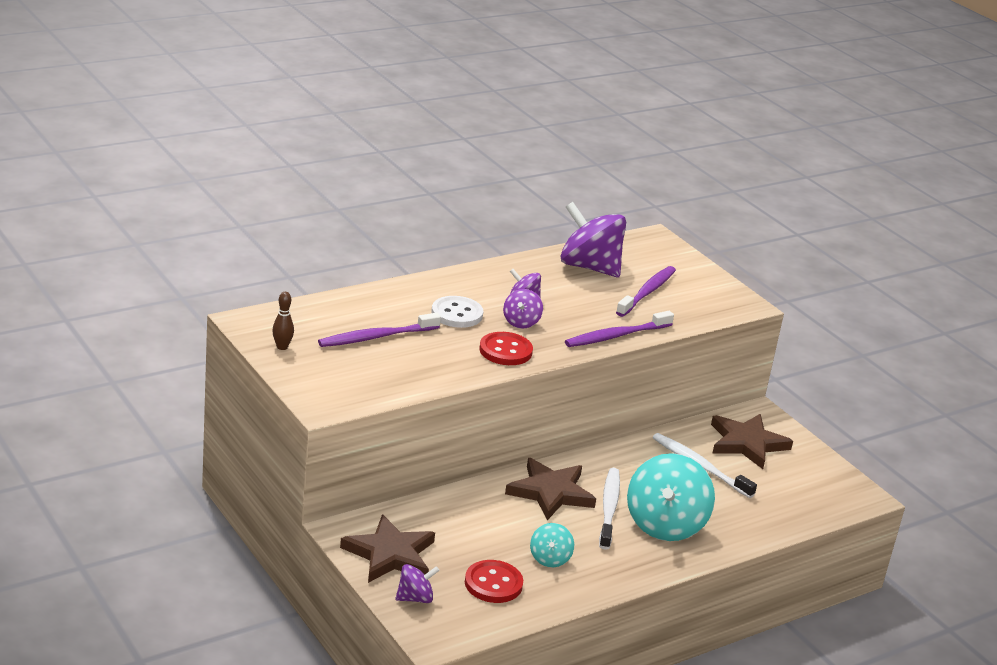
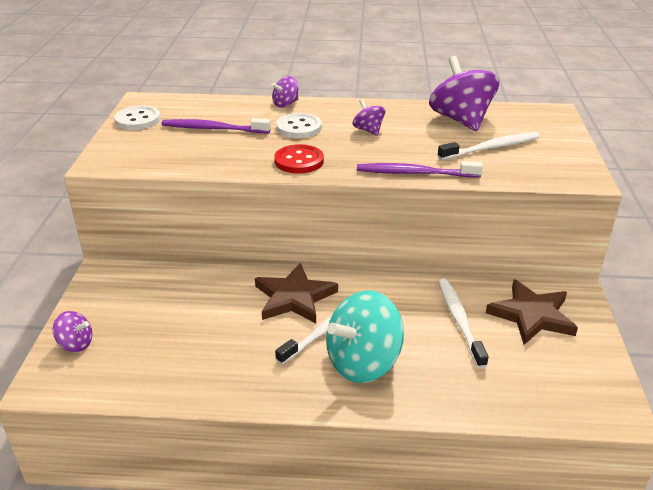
camera: 40 degrees right, 5 degrees up
brown bowling pin [272,292,294,350] -> white button [114,106,160,130]
brown star [340,514,435,583] -> none
red button [465,560,523,603] -> none
purple spinning top [503,289,543,329] -> purple spinning top moved to [271,76,298,108]
turquoise spinning top [530,523,574,567] -> none
purple toothbrush [616,266,676,317] -> white toothbrush [438,132,540,160]

